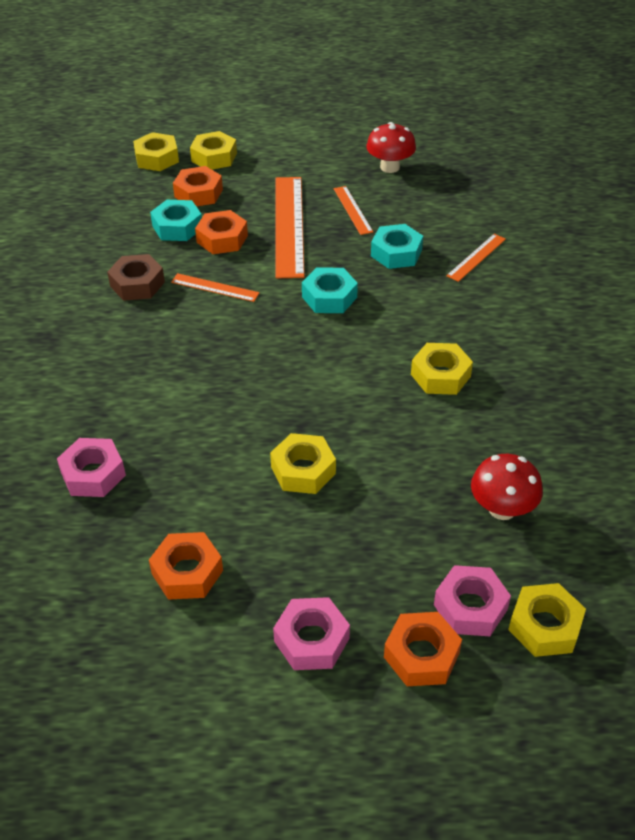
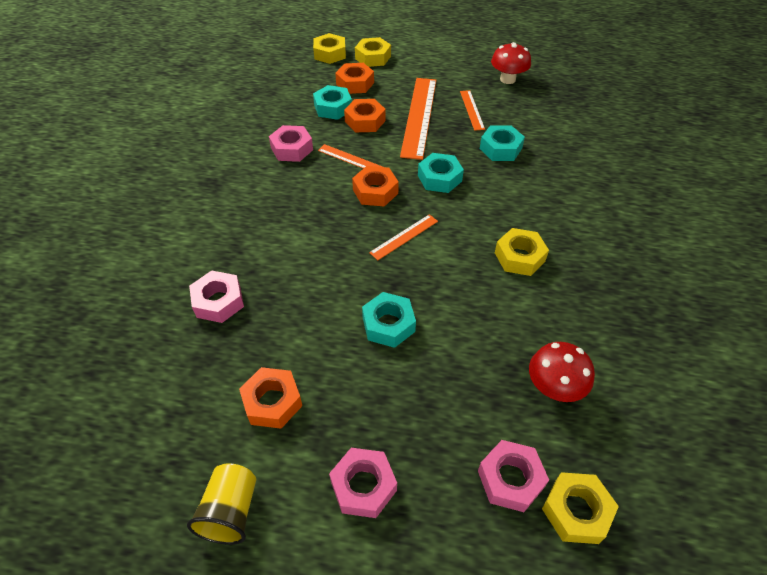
camera: 10 degrees right, 5 degrees up
brown nut [107,254,165,301] -> pink nut [269,125,313,162]
yellow nut [270,433,336,494] -> turquoise nut [362,292,416,348]
orange nut [384,612,462,686] -> orange nut moved to [352,166,399,207]
orange ruler [446,234,506,282] -> orange ruler moved to [369,214,438,260]
none -> yellow cup [187,463,256,545]

